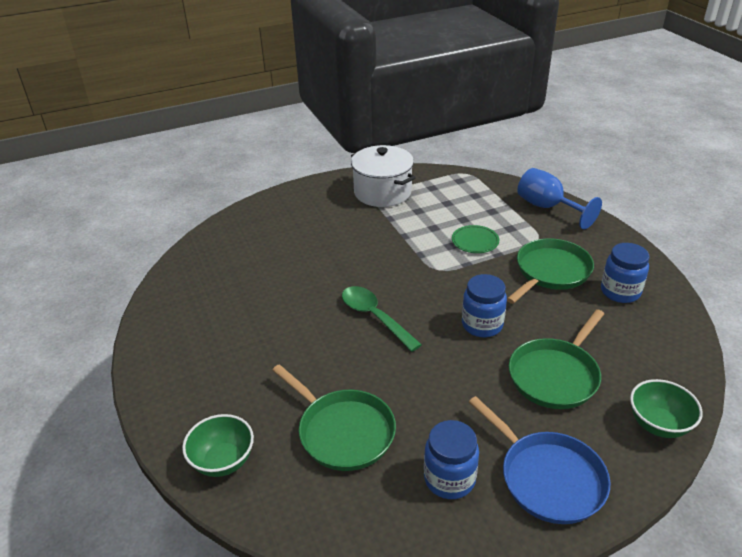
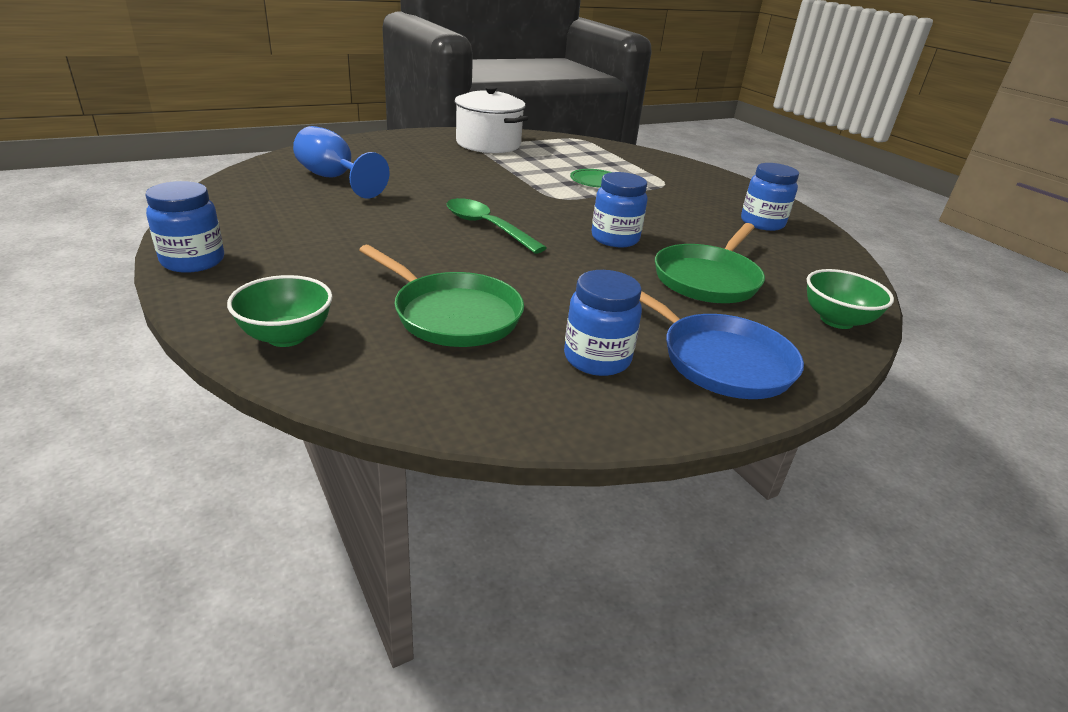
camera: 10 degrees left, 5 degrees down
green pan [507,238,594,304] -> none
blue goblet [517,168,602,229] -> blue goblet moved to [293,126,389,198]
none -> blue jar [146,181,224,273]

